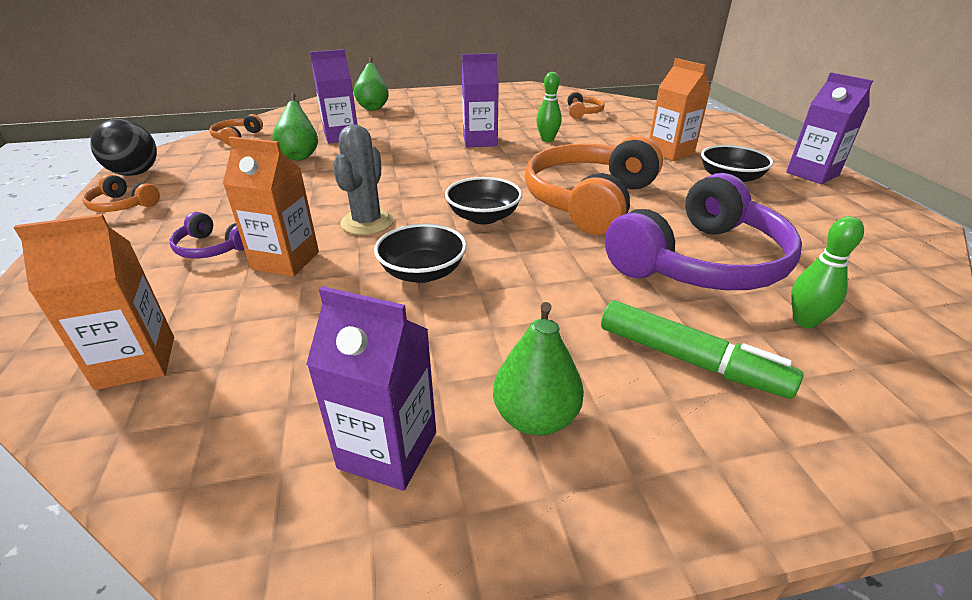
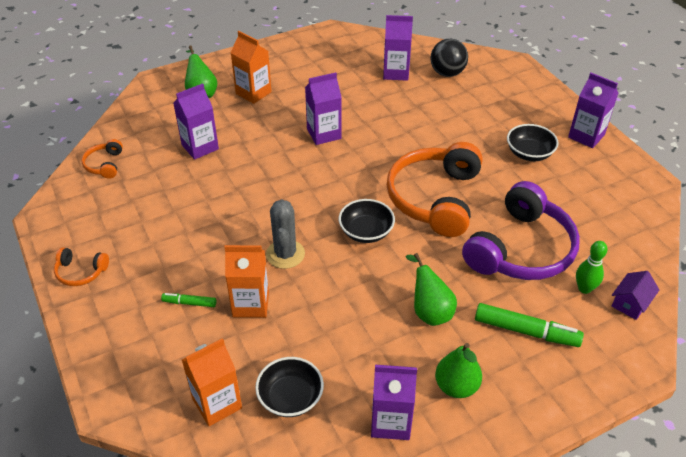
camera: 15 degrees left, 10 degrees up
black ball [91,119,157,176] -> black ball moved to [431,39,468,77]
purple headphones [170,212,244,259] -> green marker [161,293,216,307]
green pear [273,93,318,161] -> green pear moved to [406,253,457,326]
black bowl [374,224,467,283] -> black bowl moved to [255,357,324,417]
green bowling pin [536,72,562,142] -> none
orange headphones [567,91,605,119] -> purple carton [383,15,413,81]
orange carton [650,58,711,161] -> orange carton moved to [231,31,272,104]
none -> purple house [612,271,659,320]

